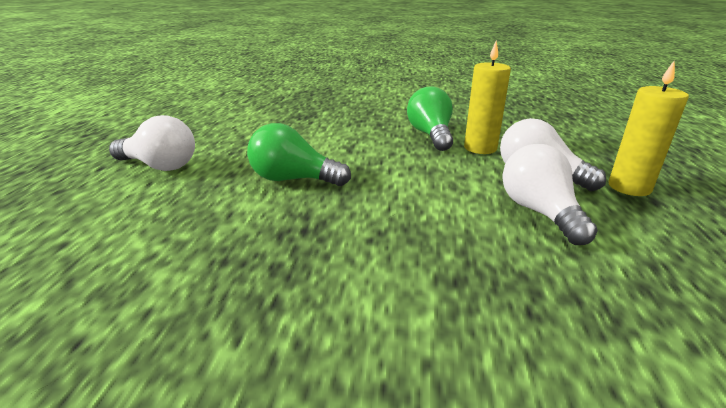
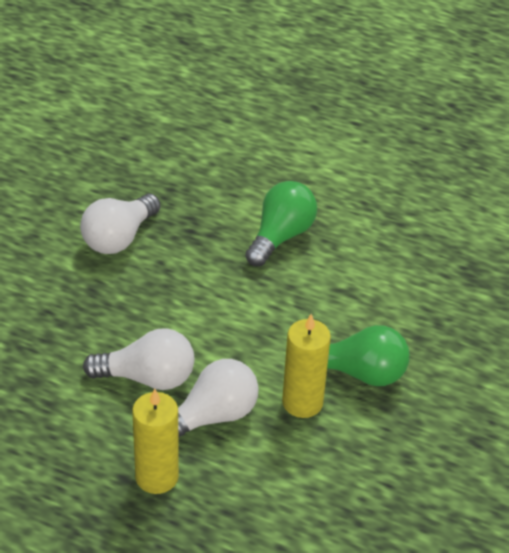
camera: 105 degrees right, 15 degrees up
white light bulb [109,115,195,171] -> white light bulb moved to [80,194,160,254]

